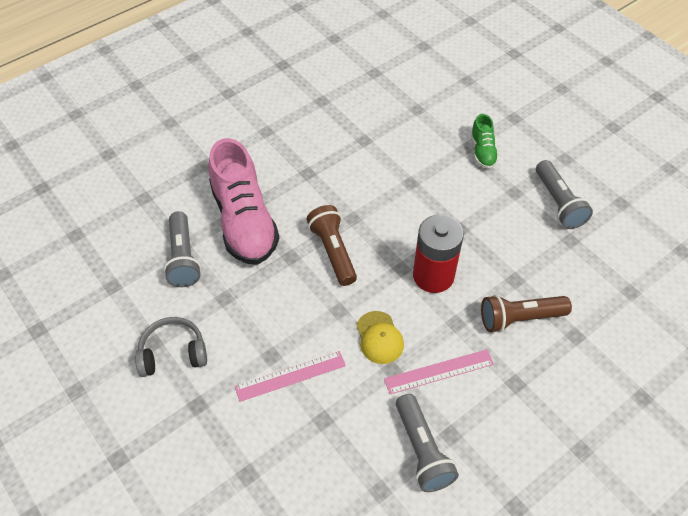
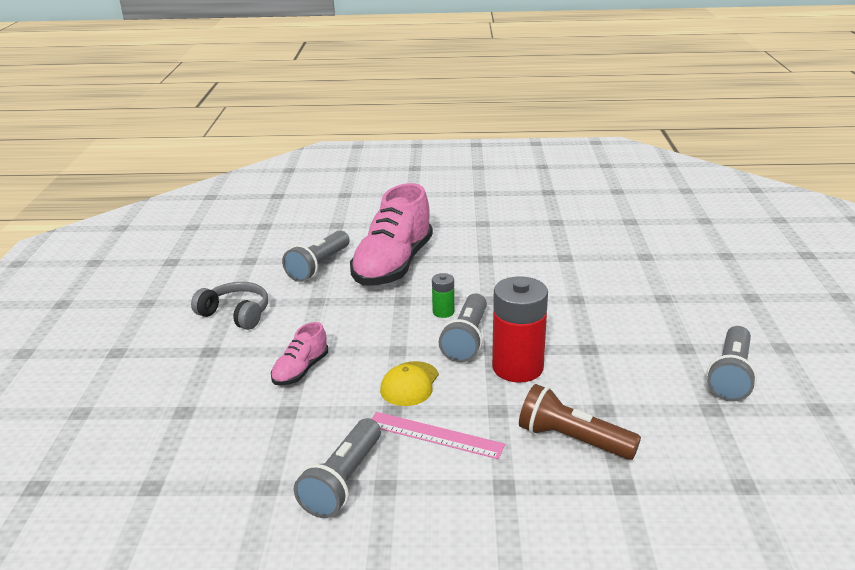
camera: 40 degrees right, 25 degrees down
pink ruler [235,351,346,402] -> pink shoe [271,322,328,386]
brown flashlight [307,205,357,286] -> green battery [432,273,454,318]
green shoe [470,114,499,169] -> none
none -> grey flashlight [439,293,487,362]

